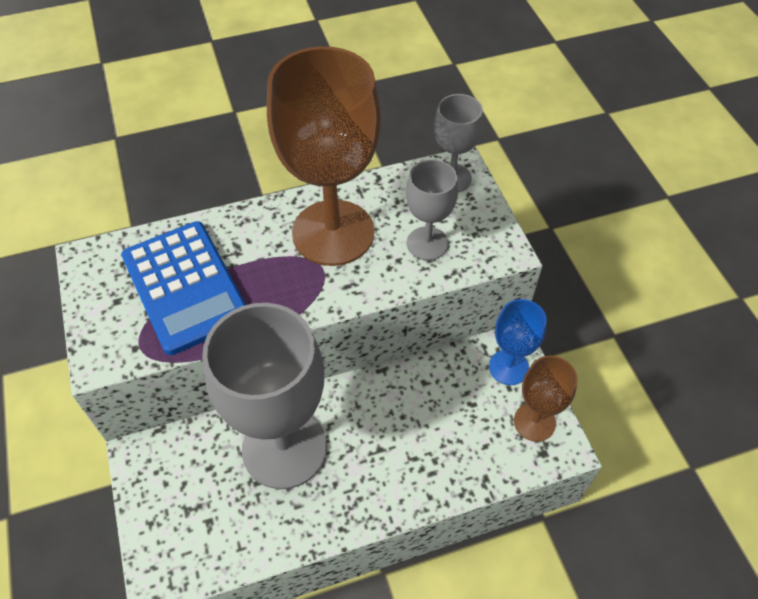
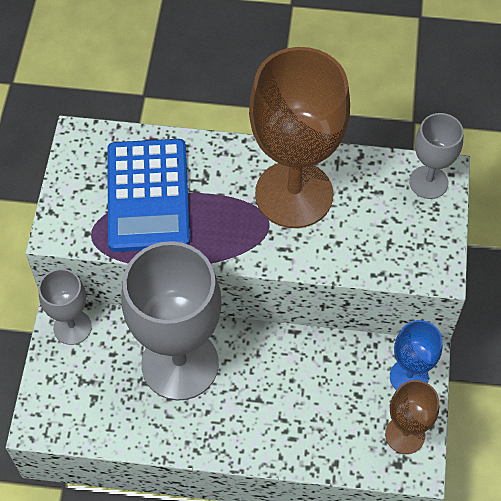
camera: 25 degrees right, 5 degrees up
grey goblet [406,159,458,260] -> grey goblet moved to [38,269,92,345]

